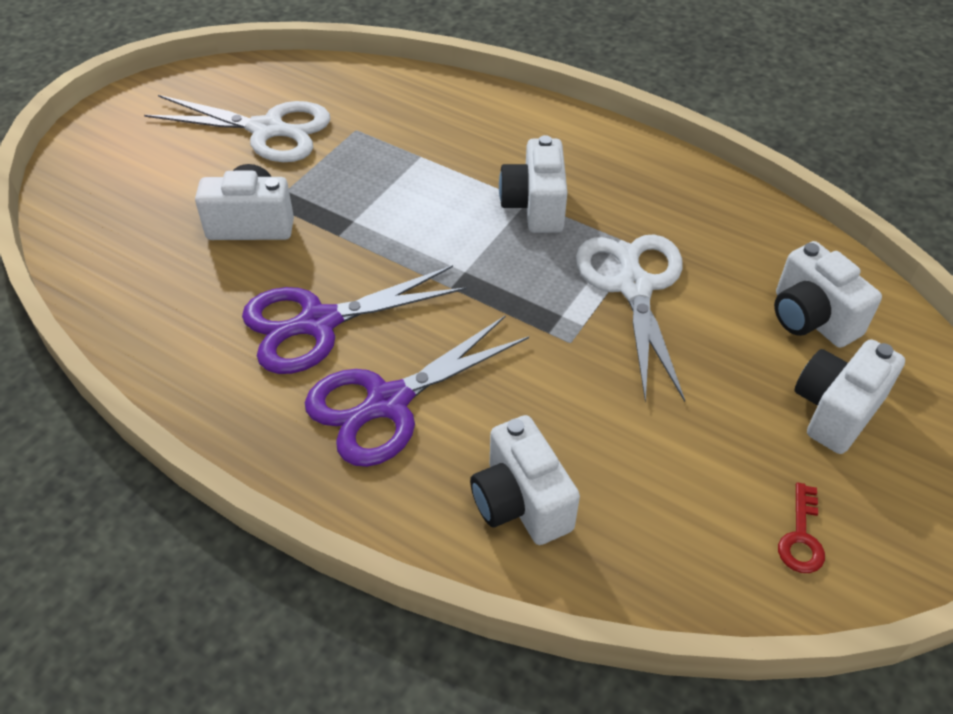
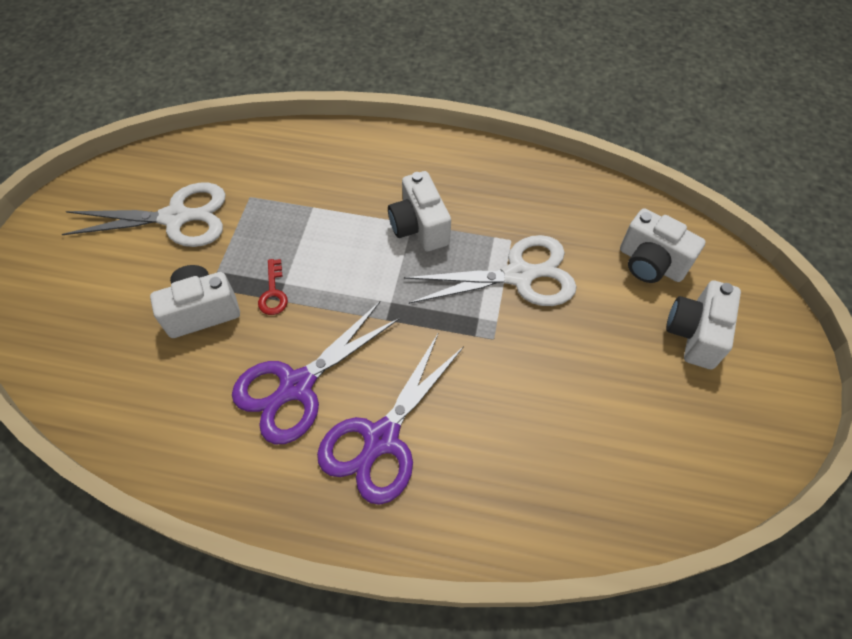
camera: 20 degrees left, 10 degrees up
white camera [470,415,580,545] -> none
white scissors [576,234,685,402] -> white scissors turned 105 degrees clockwise [404,235,577,306]
red key [778,483,825,573] -> red key moved to [258,259,288,315]

